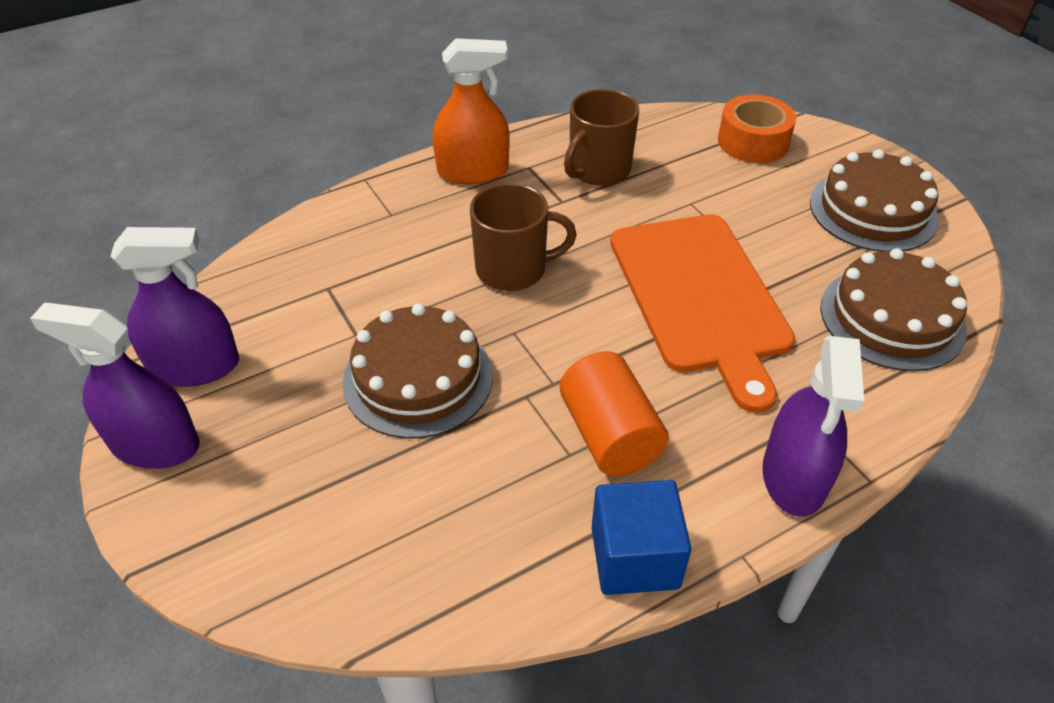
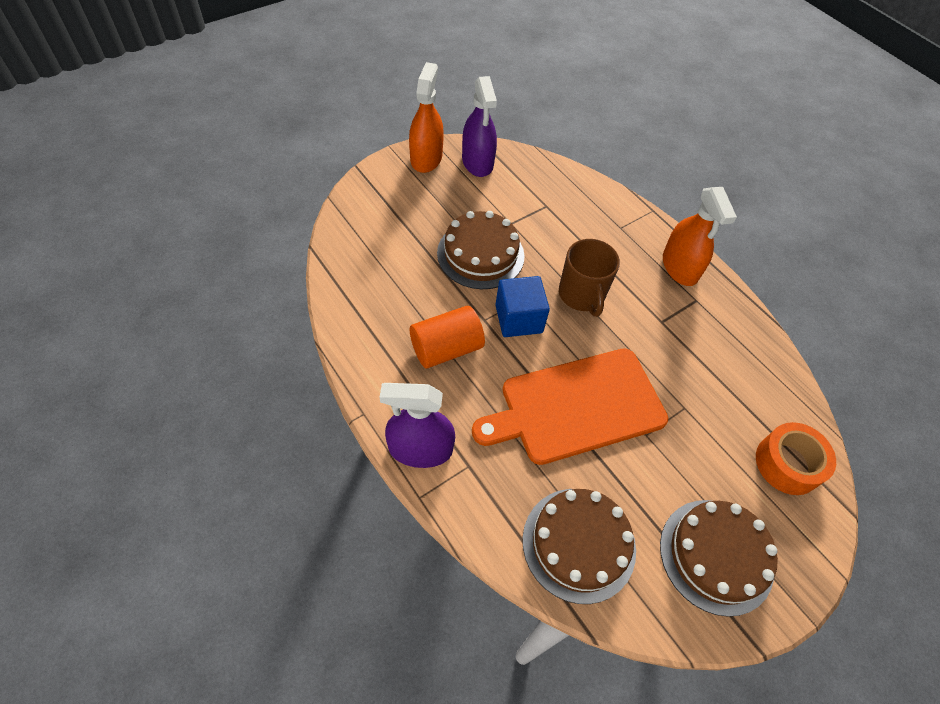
camera: 80 degrees right, 10 degrees up
purple spray bottle [30,303,199,469] -> orange spray bottle [409,62,444,173]
brown mug [564,89,639,186] -> none
blue cube [591,480,691,595] -> blue cube moved to [495,276,550,337]

